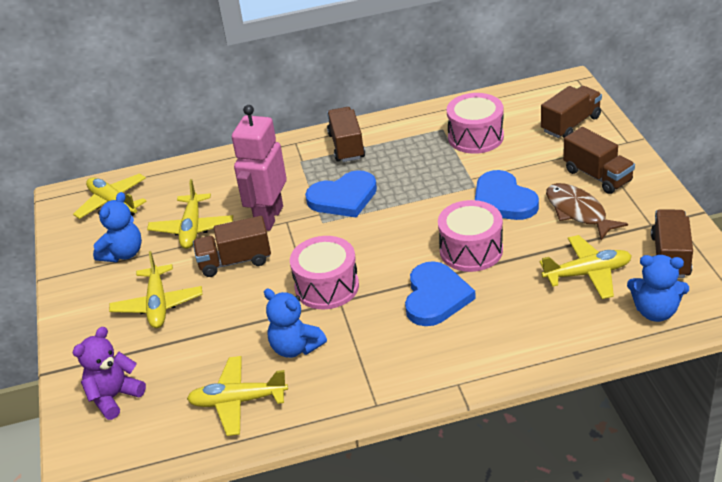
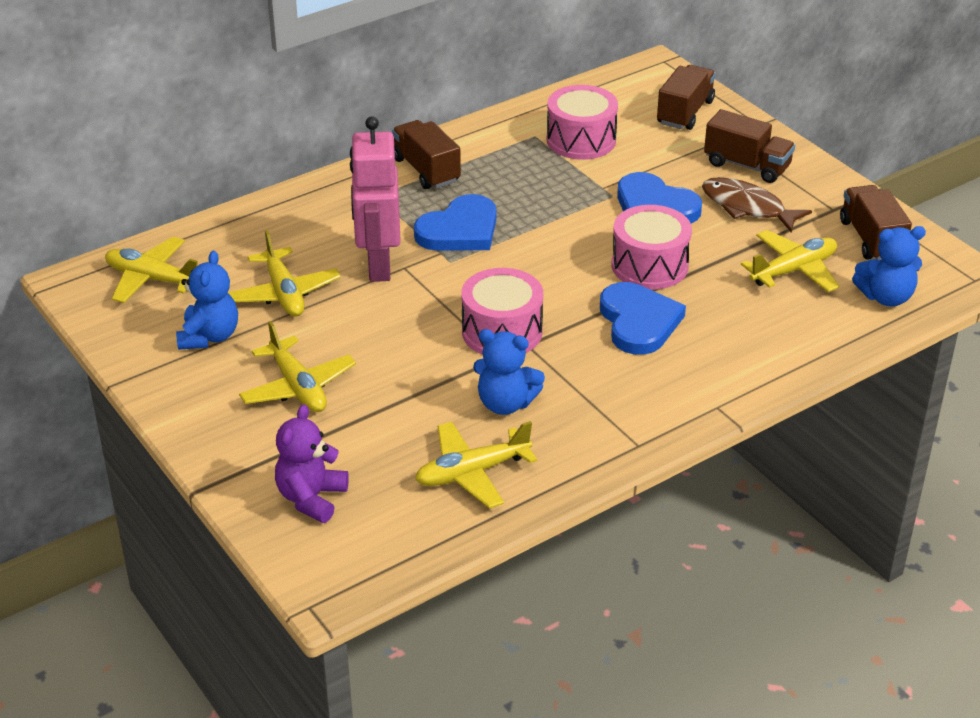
camera: 25 degrees left, 0 degrees up
brown truck [193,216,271,277] -> none

